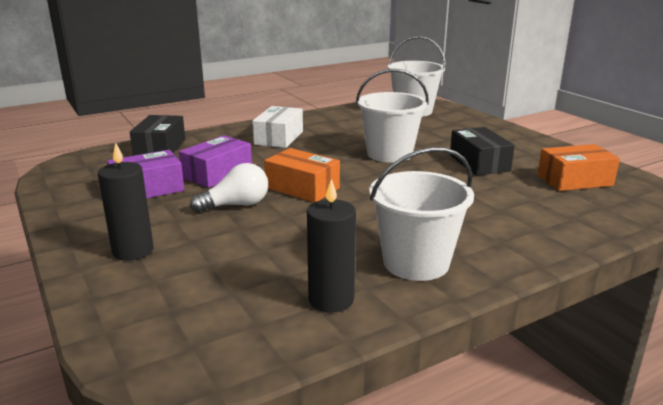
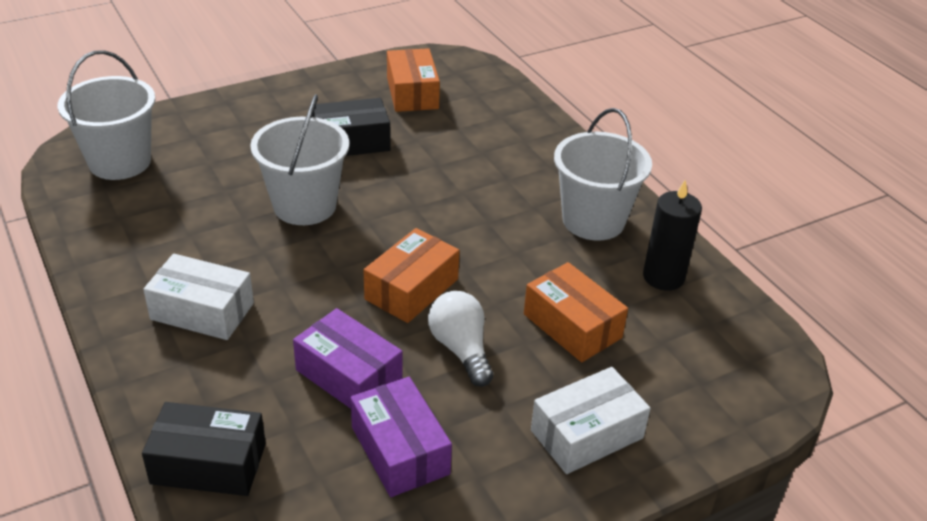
camera: 90 degrees left, 15 degrees up
black candle [98,142,154,261] -> white box [531,367,651,474]
none -> orange box [524,262,628,362]

